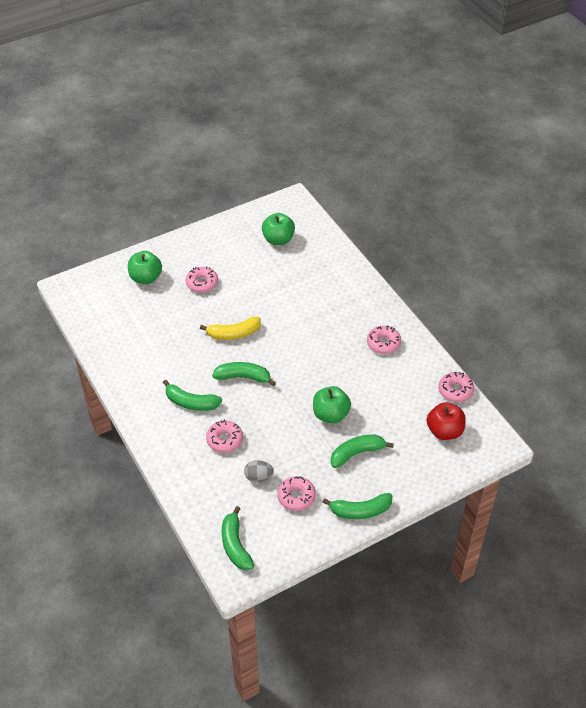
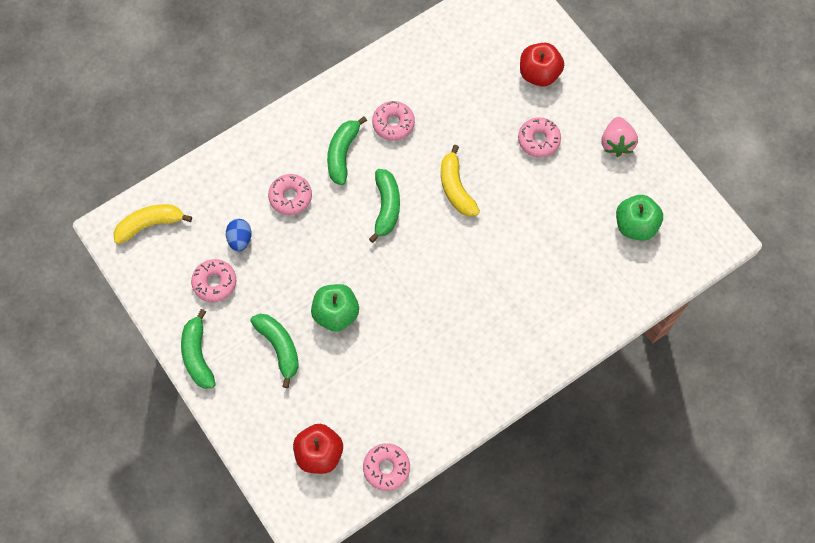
camera: 85 degrees right, 20 degrees up
green apple [128,251,162,284] -> red apple [520,43,564,87]
green banana [222,506,254,570] -> yellow banana [113,204,192,244]
grey egg [244,460,274,482] -> blue egg [226,219,252,252]
pink donut [367,326,401,354] -> pink donut moved to [372,101,415,141]
none -> pink strawberry [601,117,638,157]

